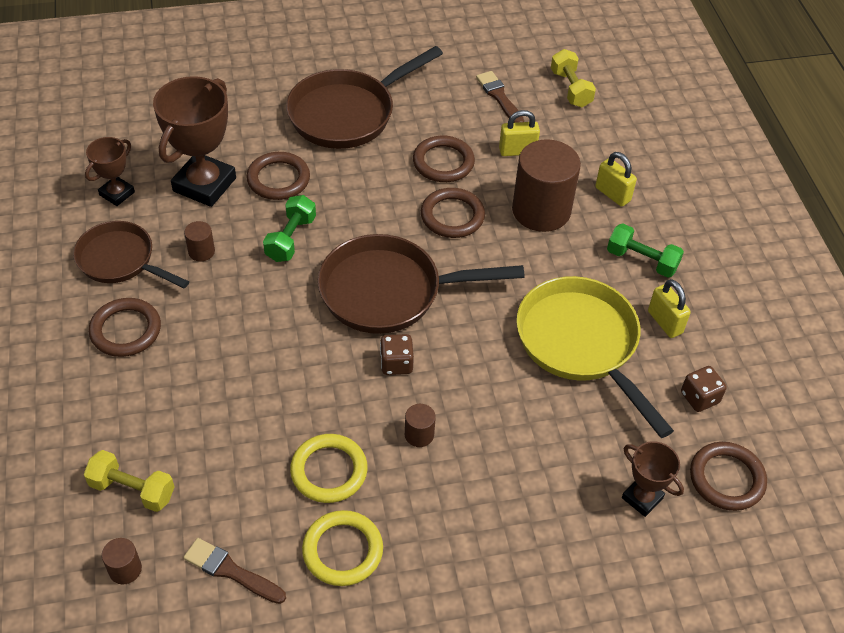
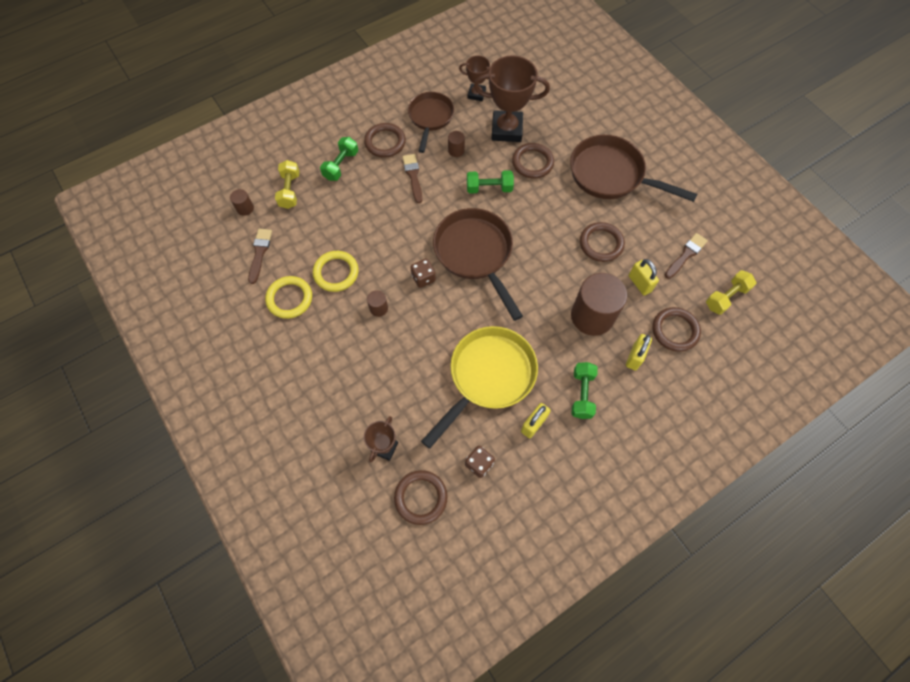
camera: 70 degrees right, 15 degrees up
brown ring [421,188,485,238] -> brown ring moved to [653,307,701,352]
none -> green dumbbell [320,137,358,181]
none -> brown brush [402,154,423,203]

